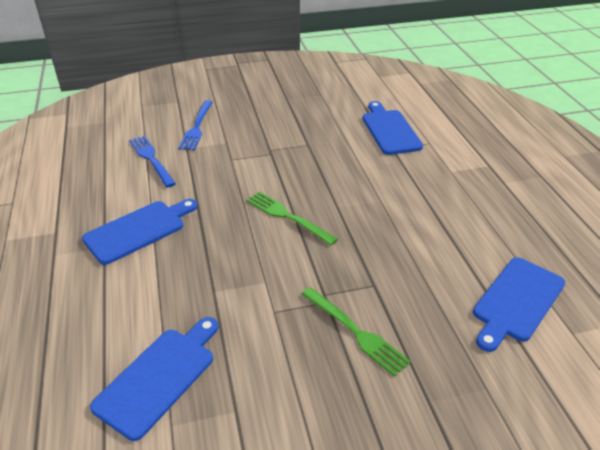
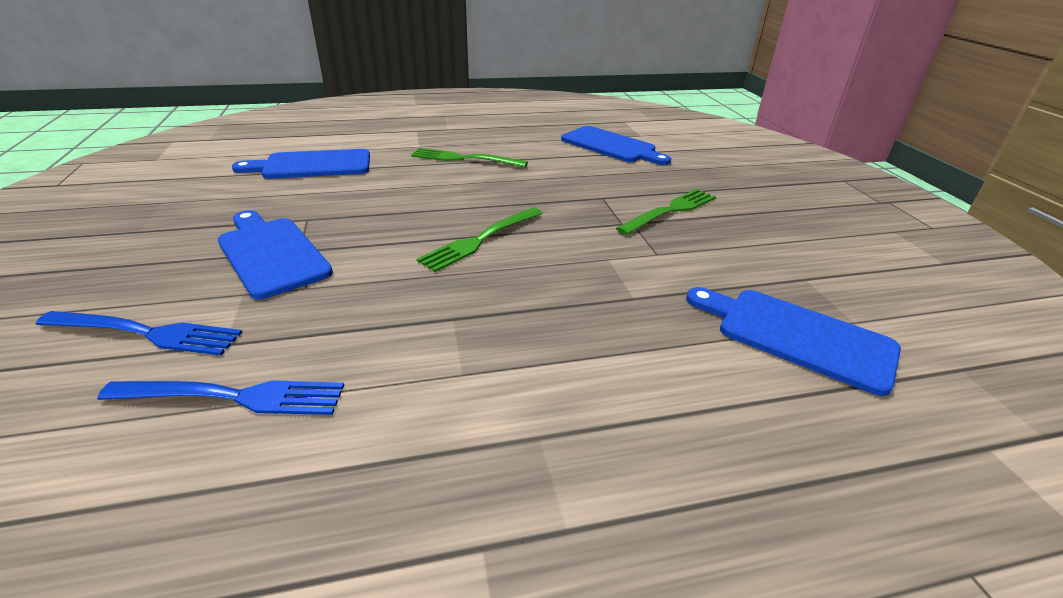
camera: 90 degrees left, 5 degrees down
blue cutting board [82,199,198,265] -> blue cutting board moved to [218,210,333,299]
blue fork [129,136,176,187] -> blue fork turned 150 degrees counterclockwise [97,380,344,415]
none -> green fork [411,148,528,168]

